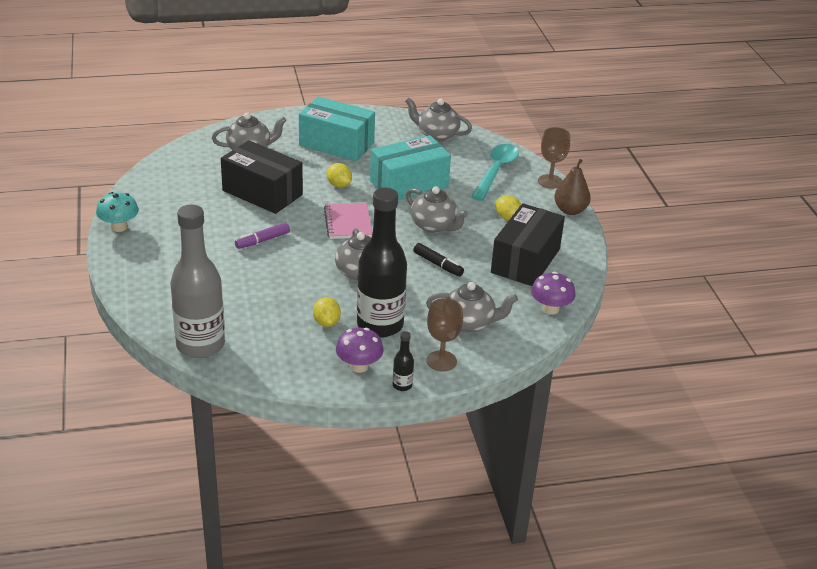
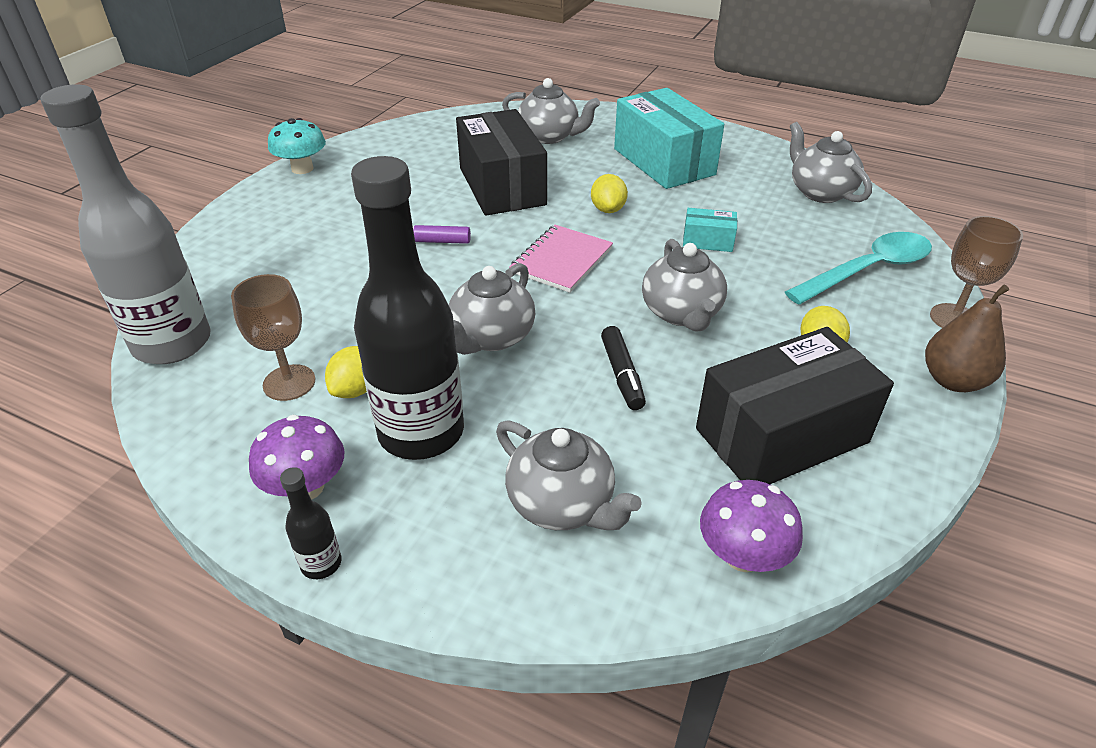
camera: 40 degrees right, 5 degrees up
turquoise box [370,135,451,200] -> turquoise box [683,208,737,252], size x0.45
brown goblet [426,298,463,372] -> brown goblet moved to [231,274,316,401]

